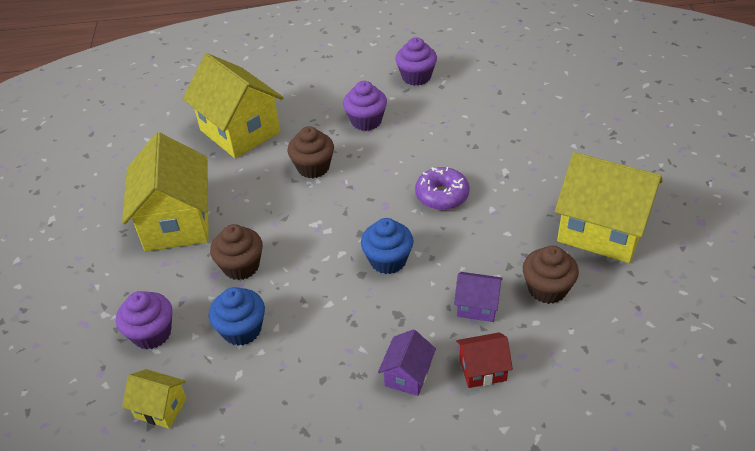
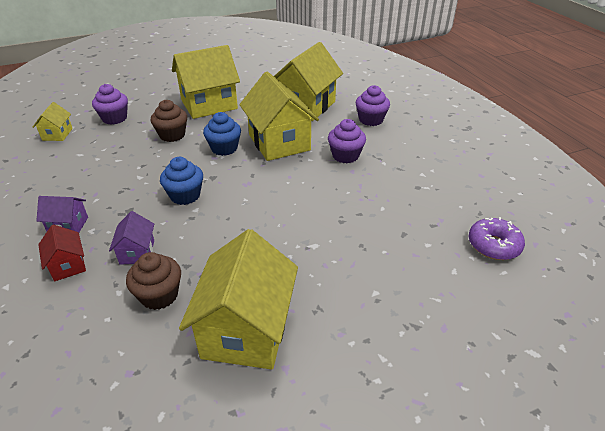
camera: 70 degrees right, 5 degrees down
blue cupcake [209,287,265,346] -> blue cupcake moved to [203,112,241,156]
brown cupcake [288,126,334,178] -> yellow house [239,72,319,161]
purple cupcake [395,37,437,86] -> purple cupcake moved to [355,85,390,126]
purple donut [415,167,470,210] -> purple donut moved to [469,217,525,260]

